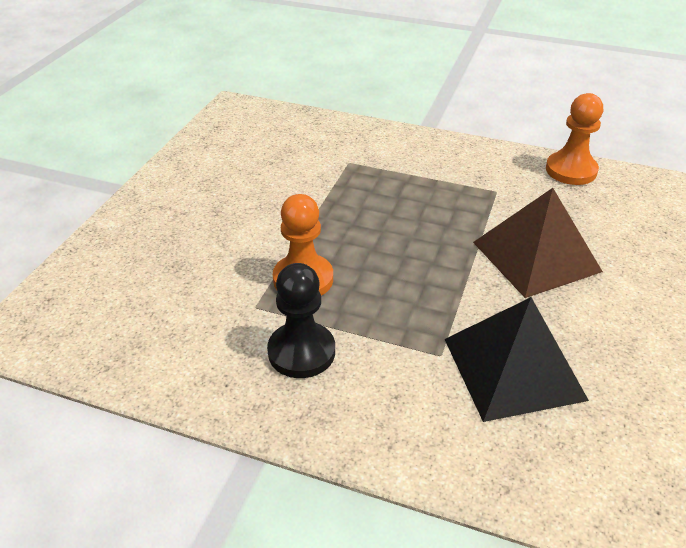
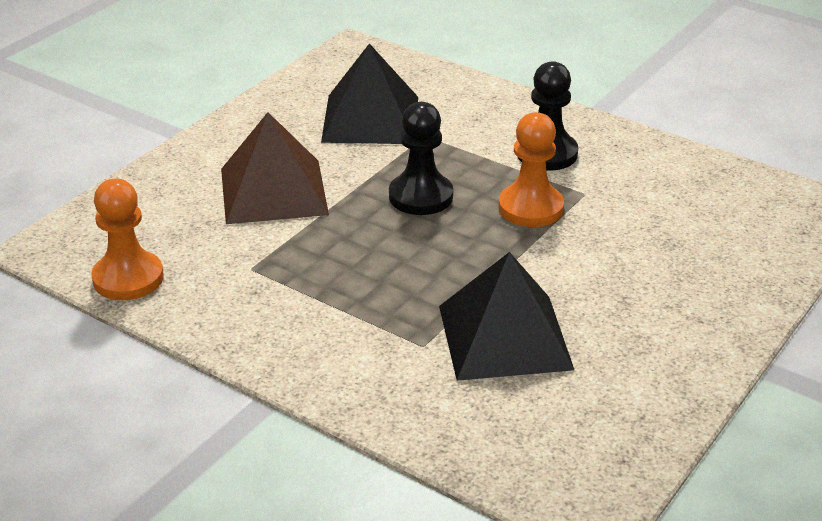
camera: 165 degrees left, 5 degrees down
none -> black pawn [389,102,453,215]
none -> black pyramid [439,252,574,381]

